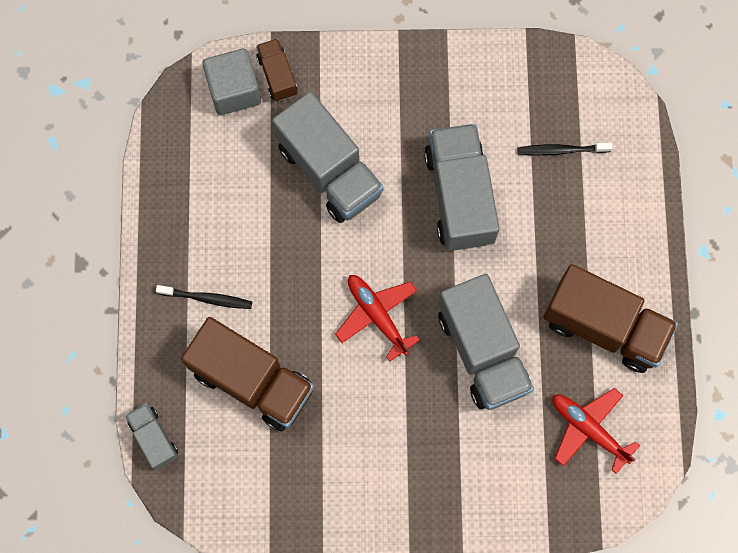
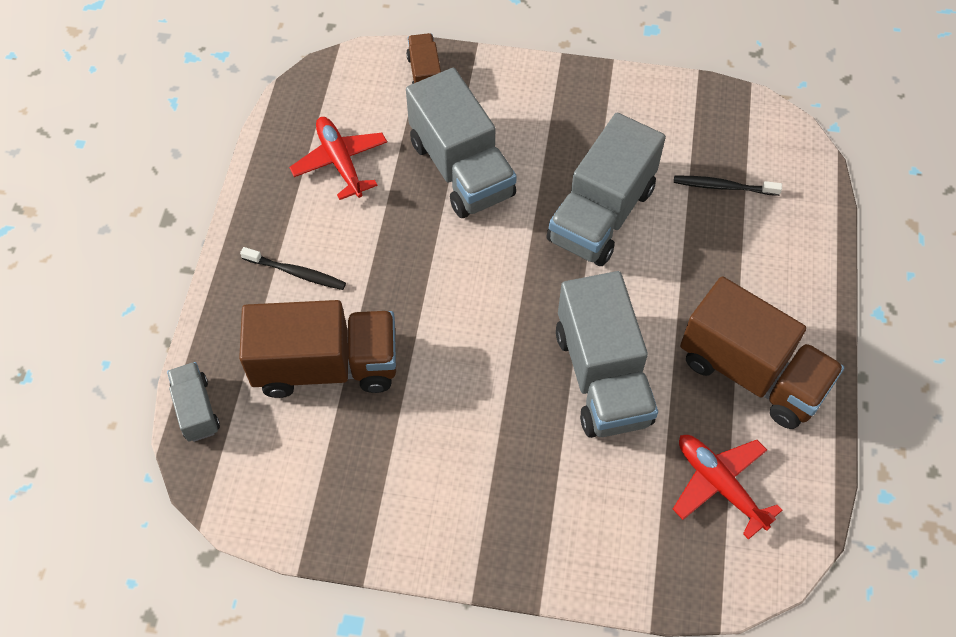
camera: 10 degrees right, 15 degrees down
brown truck [181,317,314,431] -> brown truck turned 45 degrees counterclockwise [239,300,396,398]
grey cube [202,49,261,115] -> none
red plane [335,275,420,361] -> red plane moved to [289,117,387,200]
grey truck [424,124,500,251] -> grey truck turned 150 degrees counterclockwise [546,113,666,266]

